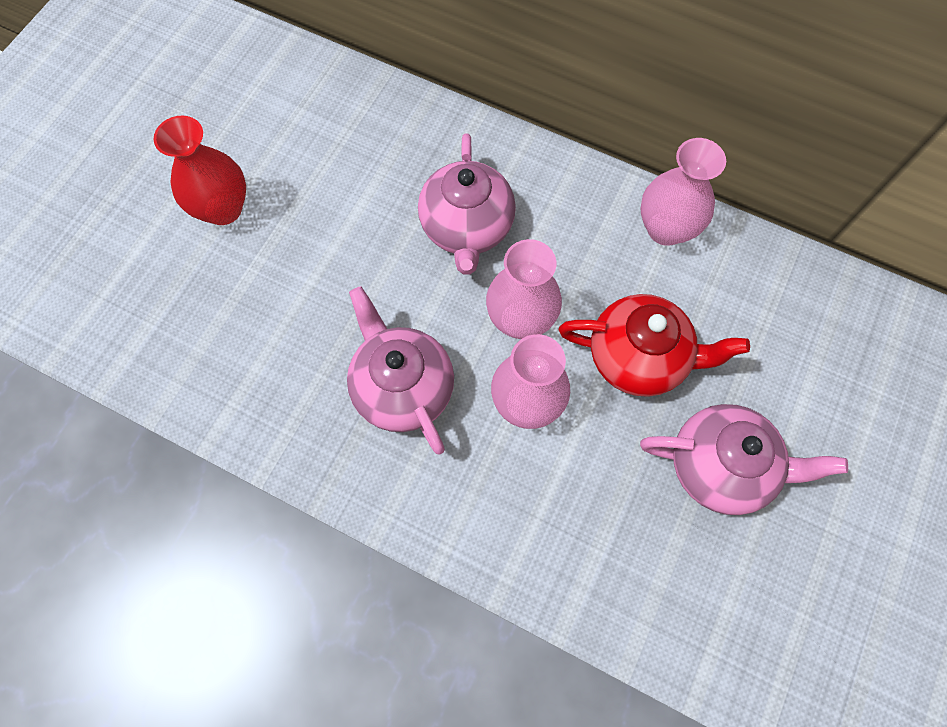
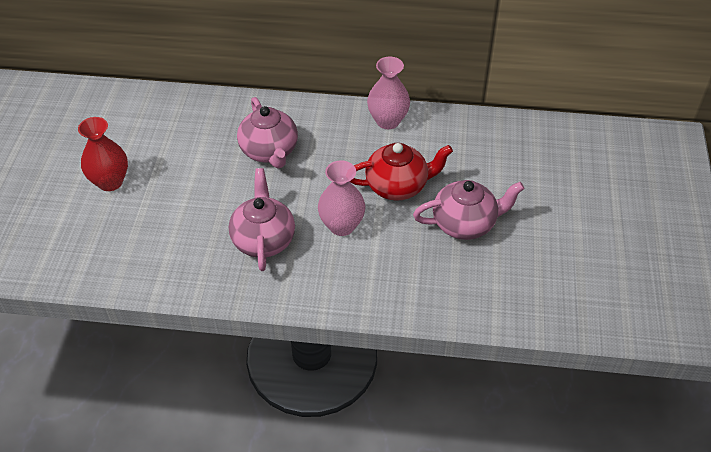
camera: 20 degrees left, 20 degrees down
pink teapot [347,286,454,454] -> pink teapot turned 45 degrees clockwise [229,168,295,271]
pink vase [486,239,562,339] -> none

